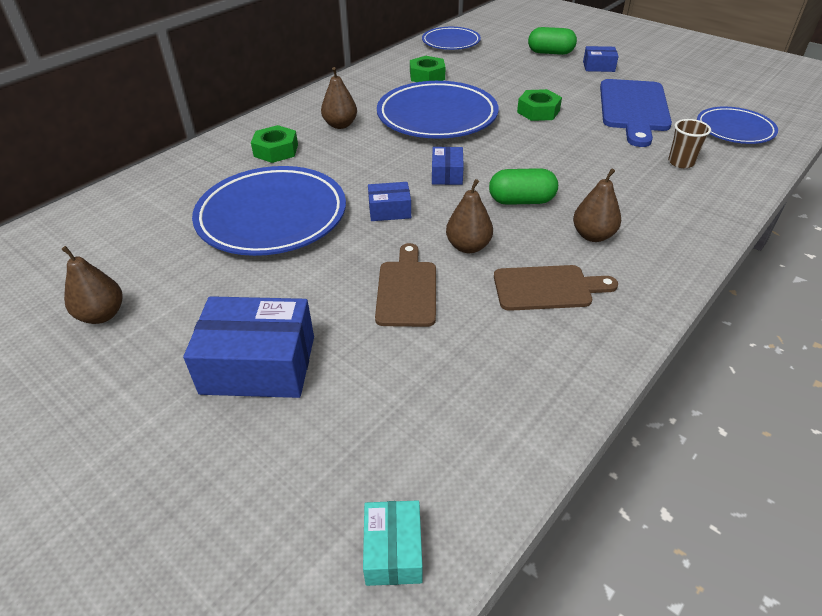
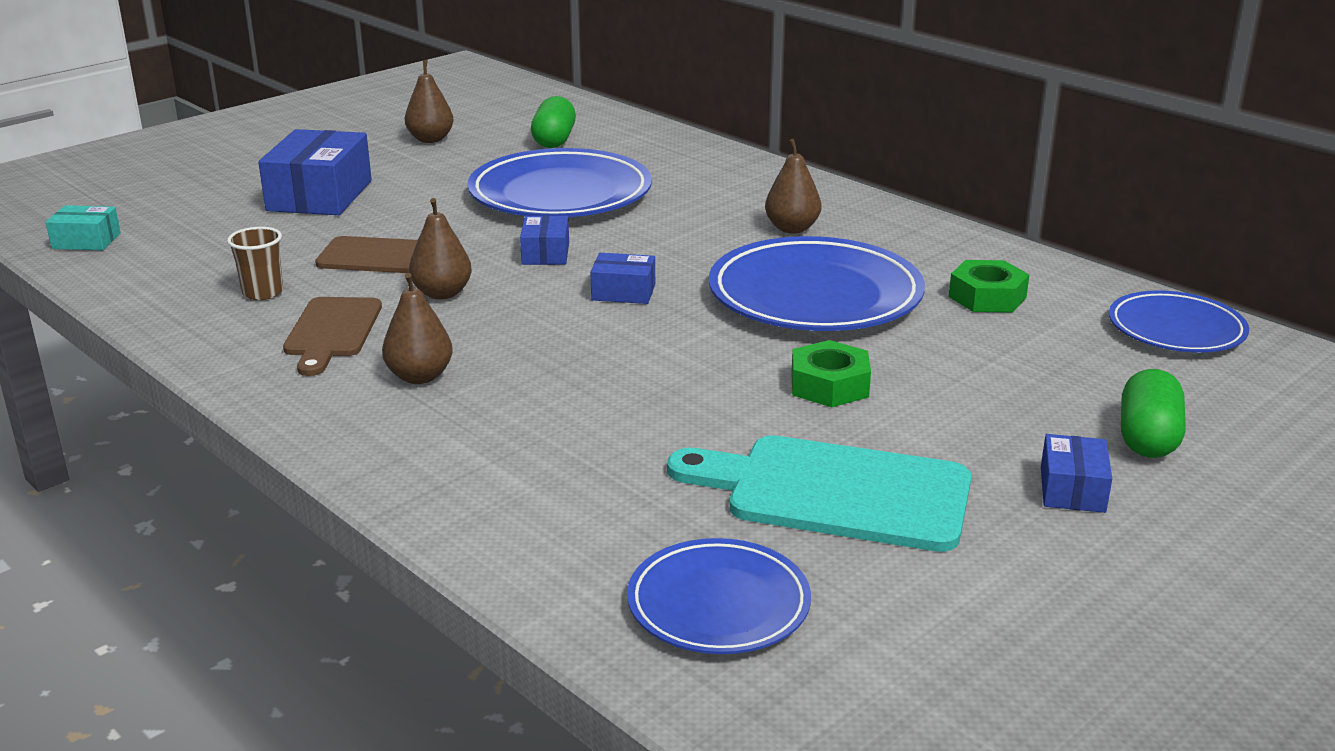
camera: 95 degrees right, 15 degrees down
green nut [251,125,298,163] -> none
green capsule [489,168,558,205] -> green capsule moved to [531,96,576,148]
blue cutting board [600,79,672,147] -> turquoise cutting board [667,435,971,552]
brown cup [668,119,711,168] -> brown cup moved to [227,227,283,300]

